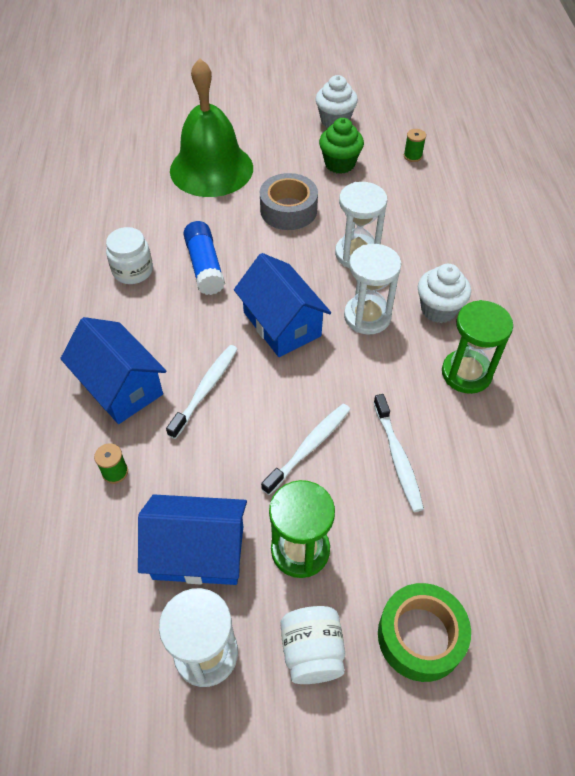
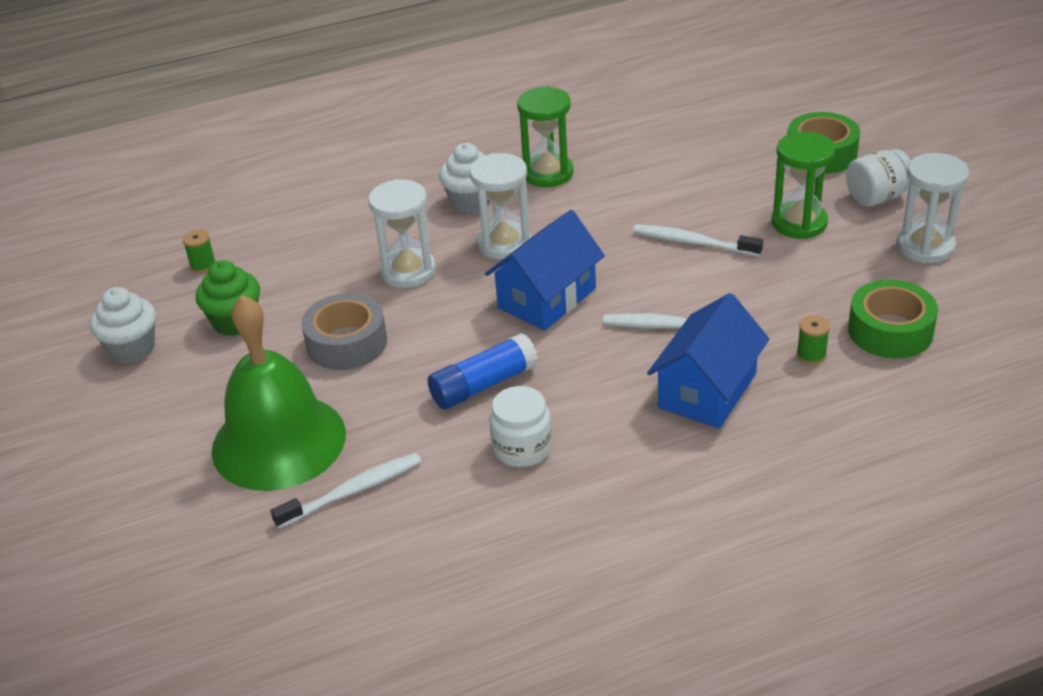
camera: 105 degrees left, 15 degrees down
blue house [138,494,247,585] -> none
white toothbrush [373,394,424,512] -> white toothbrush moved to [270,453,421,529]
none -> green tape [848,280,938,359]

